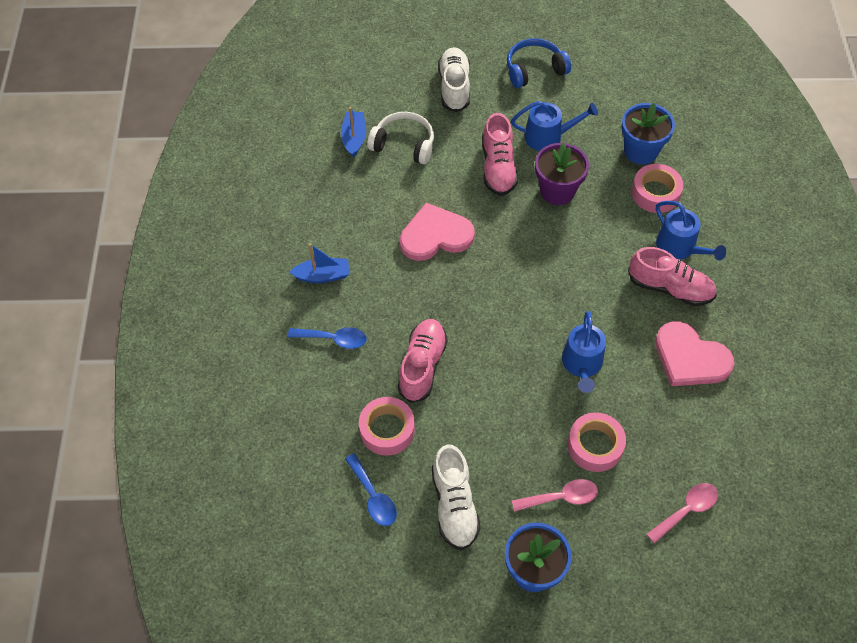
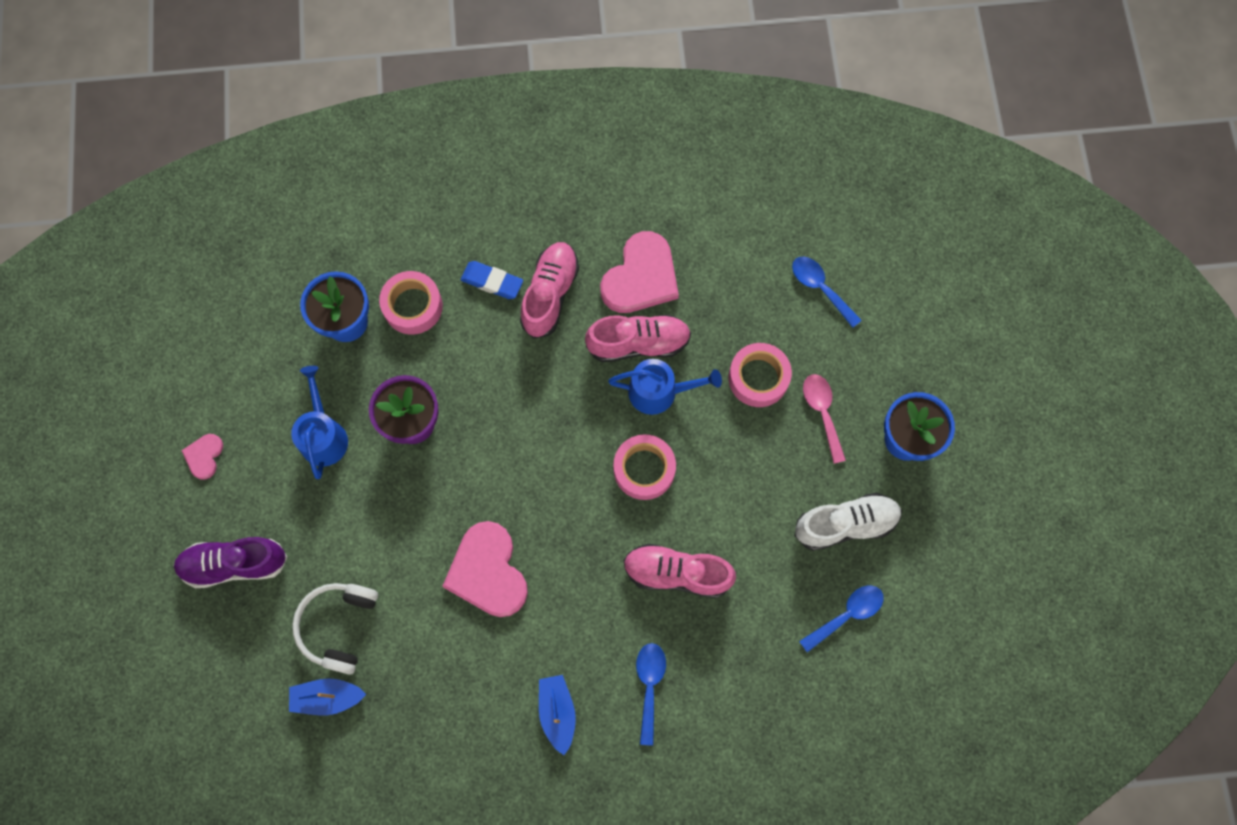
camera: 95 degrees left, 15 degrees up
pink tape [359,397,415,456] -> pink tape moved to [613,434,676,500]
white shoe [438,47,470,112] -> purple shoe [174,537,287,588]
pink shoe [482,113,518,196] -> pink shoe moved to [585,315,691,362]
blue headphones [507,38,571,88] -> pink heart [182,434,223,480]
pink spoon [647,483,718,543] -> blue spoon [792,257,861,328]
blue watering can [656,201,726,260] -> blue eraser [461,261,523,299]

